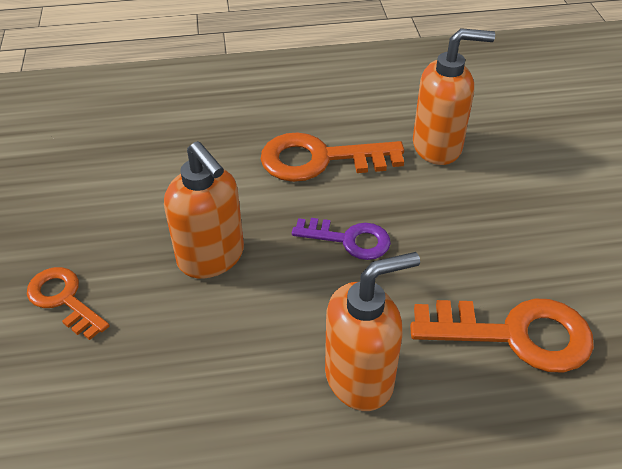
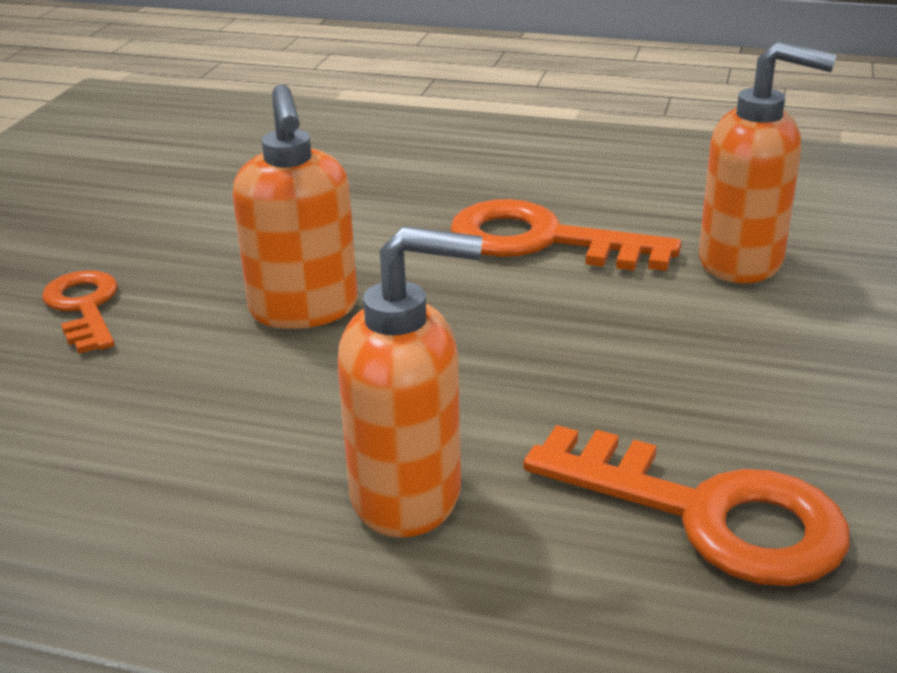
camera: 25 degrees right, 15 degrees down
purple key [292,218,391,260] -> none

